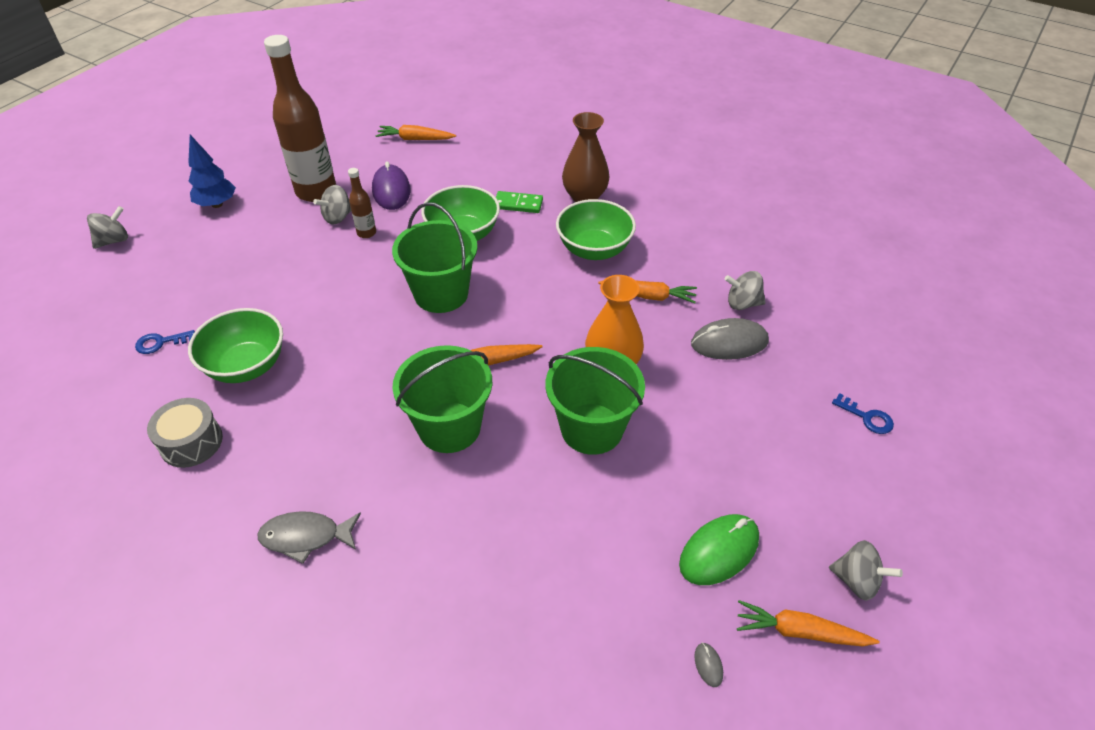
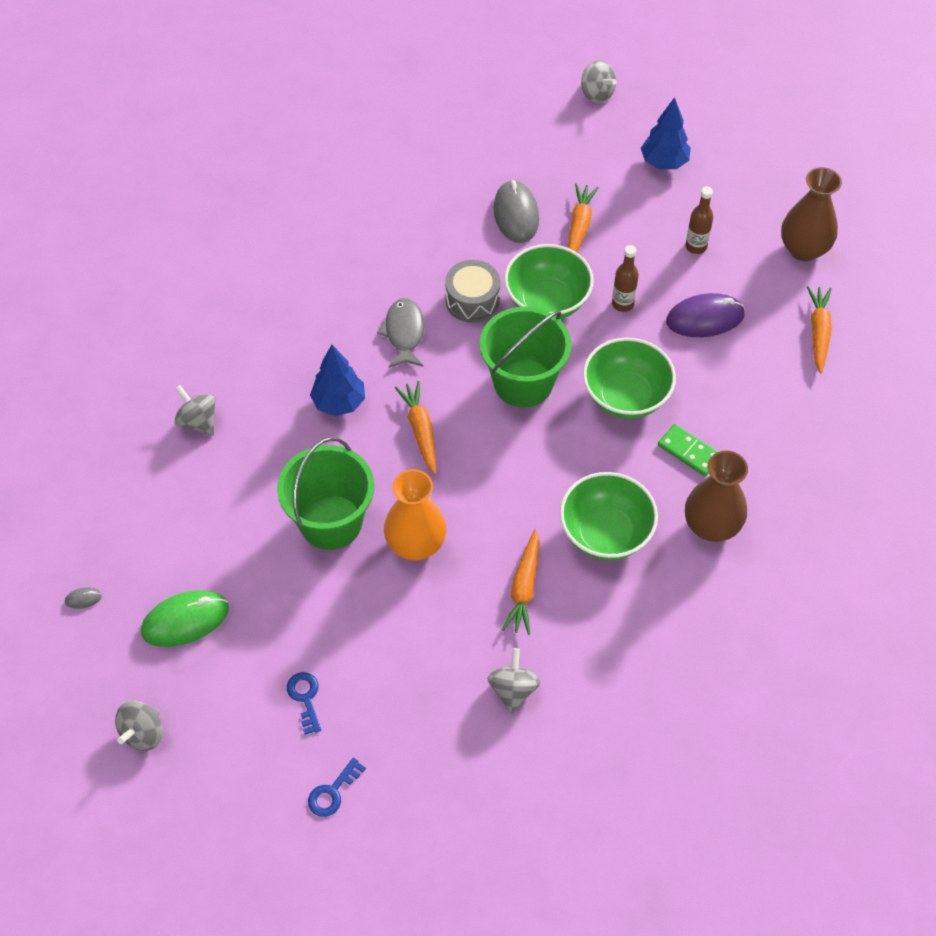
camera: 90 degrees right, 10 degrees up
blue key [135,330,195,354] -> blue key moved to [287,672,321,735]
grey drum [147,398,223,468] -> grey drum moved to [445,260,500,323]
green bowl [188,308,283,383] -> green bowl moved to [504,244,594,319]
grey fish [257,511,361,564] -> grey fish moved to [377,298,424,368]
brown bottle [264,35,336,202] -> brown bottle [685,187,713,254], size x0.45
grey spinning top [313,185,351,225] -> grey spinning top moved to [175,385,216,435]
green bucket [392,345,492,453] -> blue tree [310,345,365,416]
green domino [496,191,543,213] -> green domino turned 60 degrees counterclockwise [658,424,718,476]
green mouse [679,514,759,585] -> green mouse turned 75 degrees counterclockwise [141,590,229,647]
grey mouse [691,318,769,360] -> grey mouse moved to [494,180,539,243]
orange carrot [737,600,880,646] -> orange carrot moved to [567,183,599,252]
none -> brown vase [781,167,842,261]

